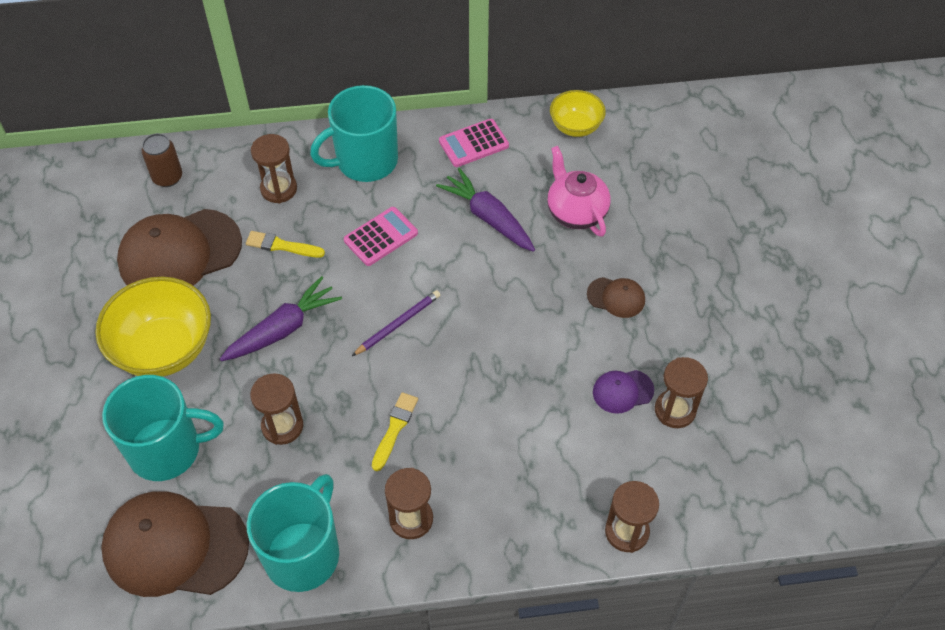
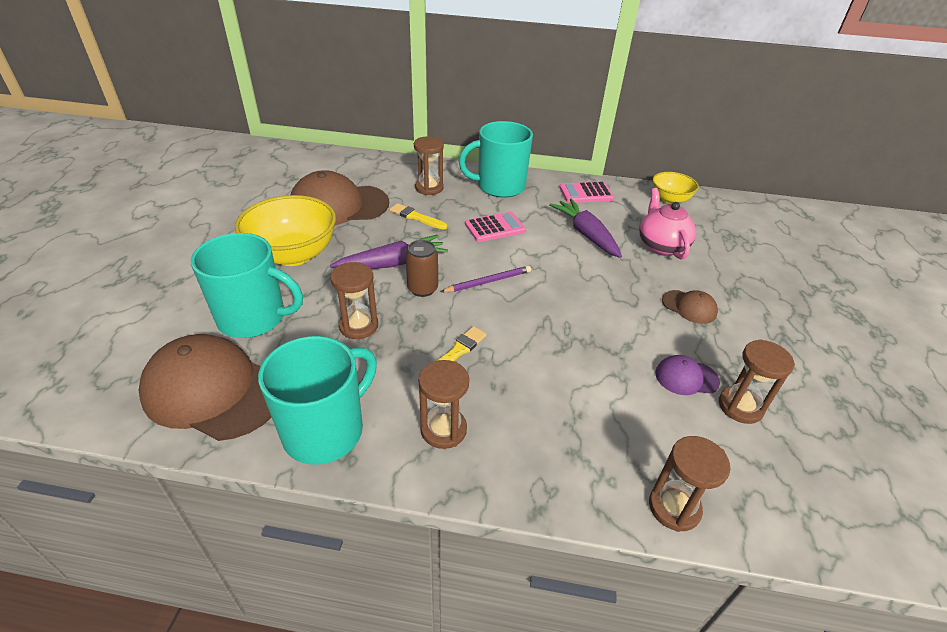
camera: 15 degrees right, 15 degrees down
brown can [142,133,182,187] -> brown can moved to [406,240,438,297]

